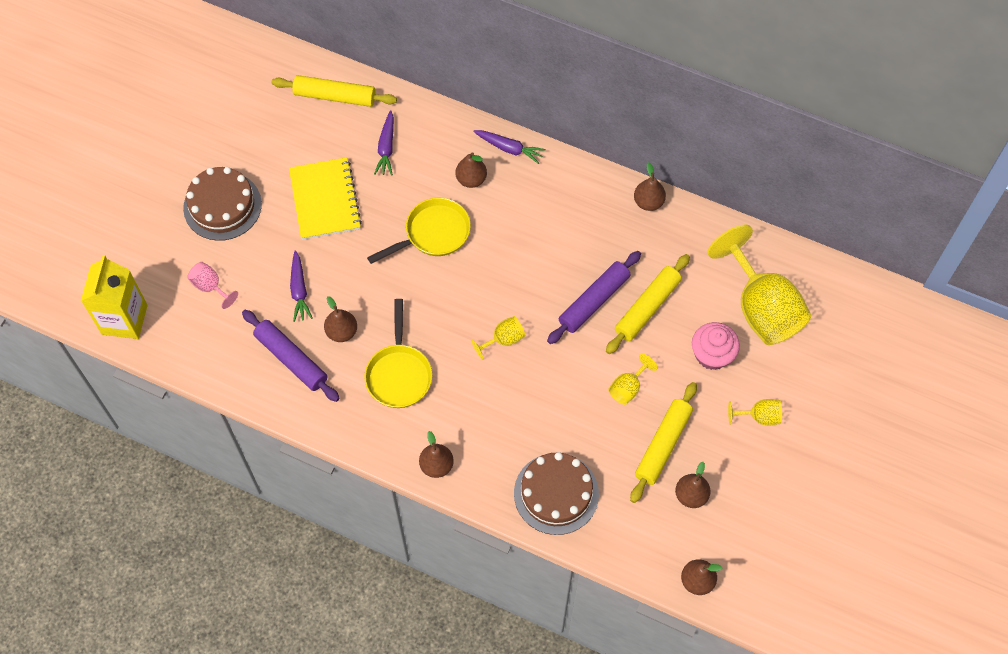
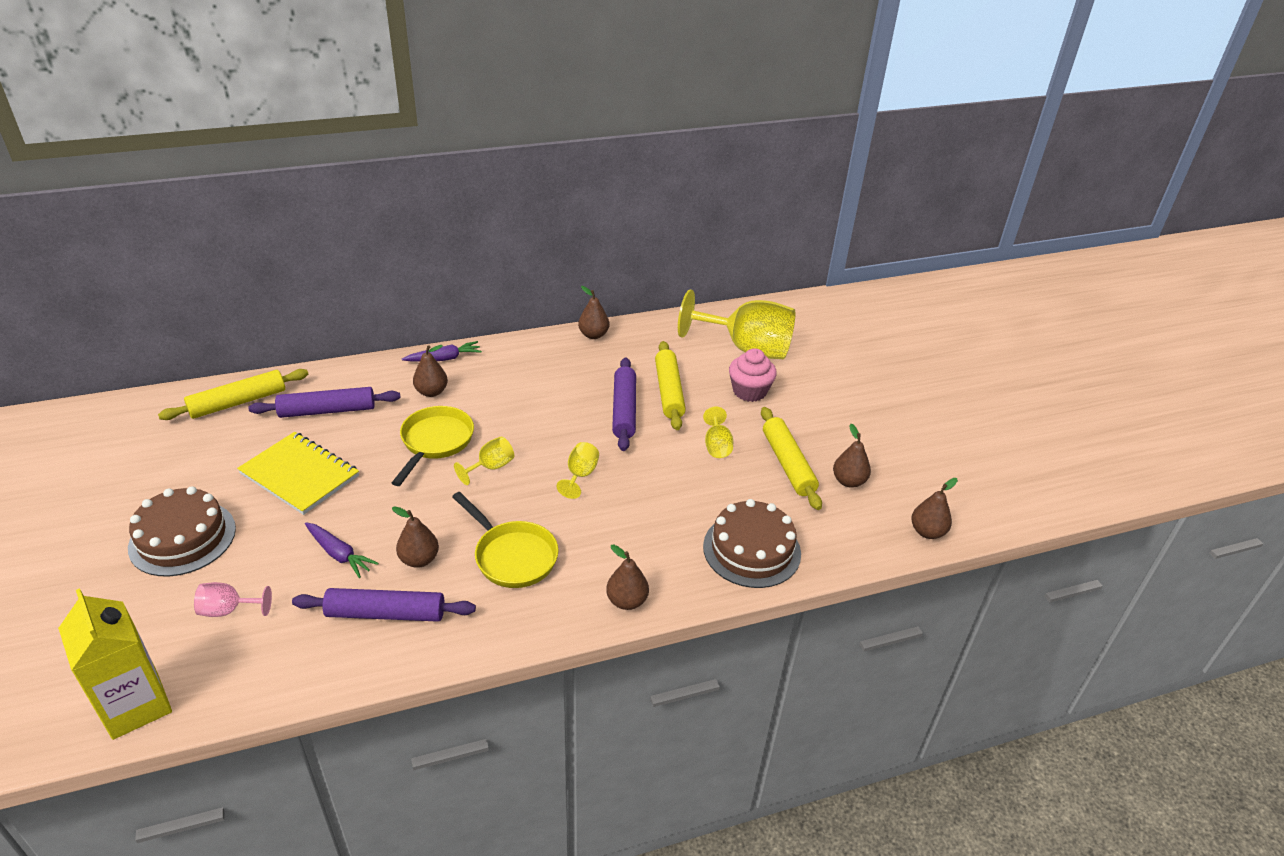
camera: 45 degrees left, 25 degrees down
purple carrot [374,110,394,176] -> purple rolling pin [248,387,400,418]
yellow goblet [728,399,782,425] -> yellow goblet moved to [454,436,514,485]

